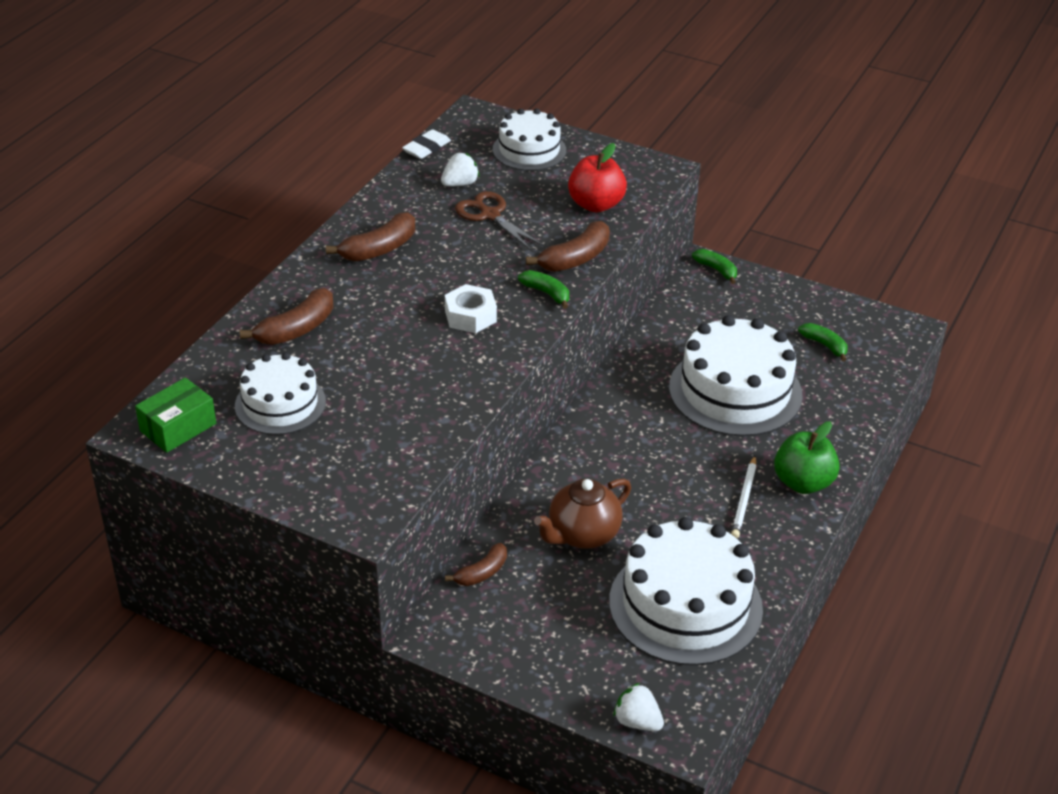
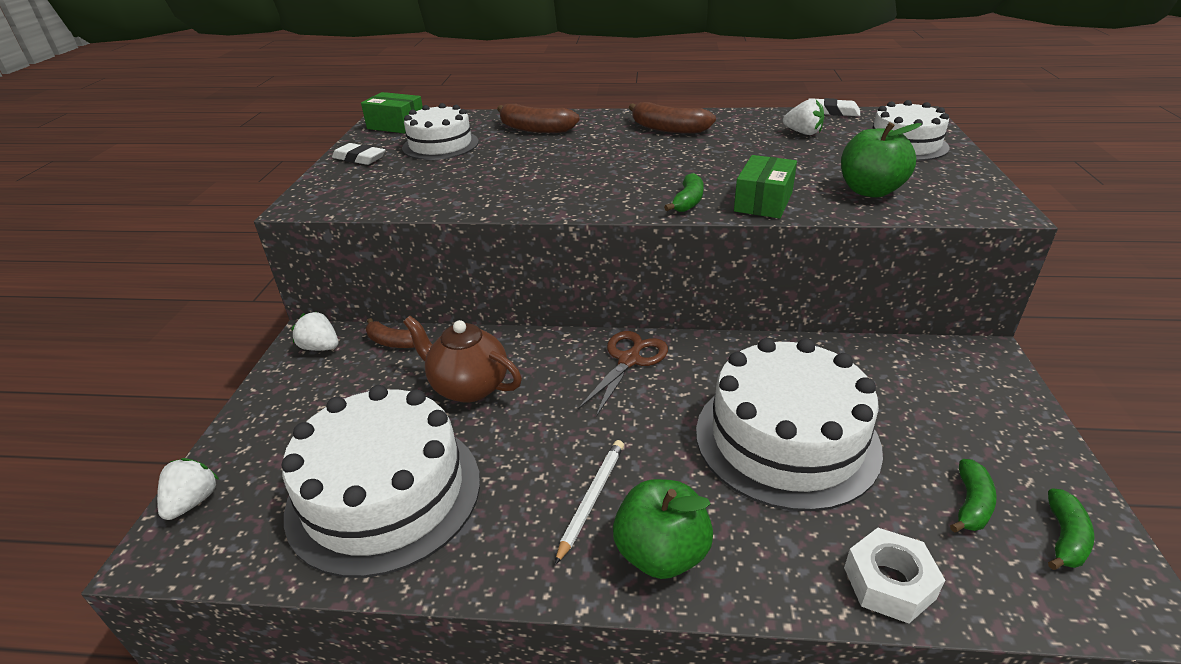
camera: 70 degrees right, 5 degrees down
white nut [445,284,497,333] -> white nut moved to [844,528,945,623]
brown scissors [455,191,544,250] -> brown scissors moved to [578,331,668,416]
brown banana [526,221,610,272] -> green box [734,155,797,218]
red apple [568,143,627,213] -> green apple [841,122,922,198]
green banana [692,249,737,284] -> green banana moved to [1048,488,1094,570]
white pencil [731,456,756,538] -> white pencil turned 120 degrees clockwise [555,440,624,565]
none -> white strawberry [291,312,339,351]
none -> white eraser [332,143,385,165]

